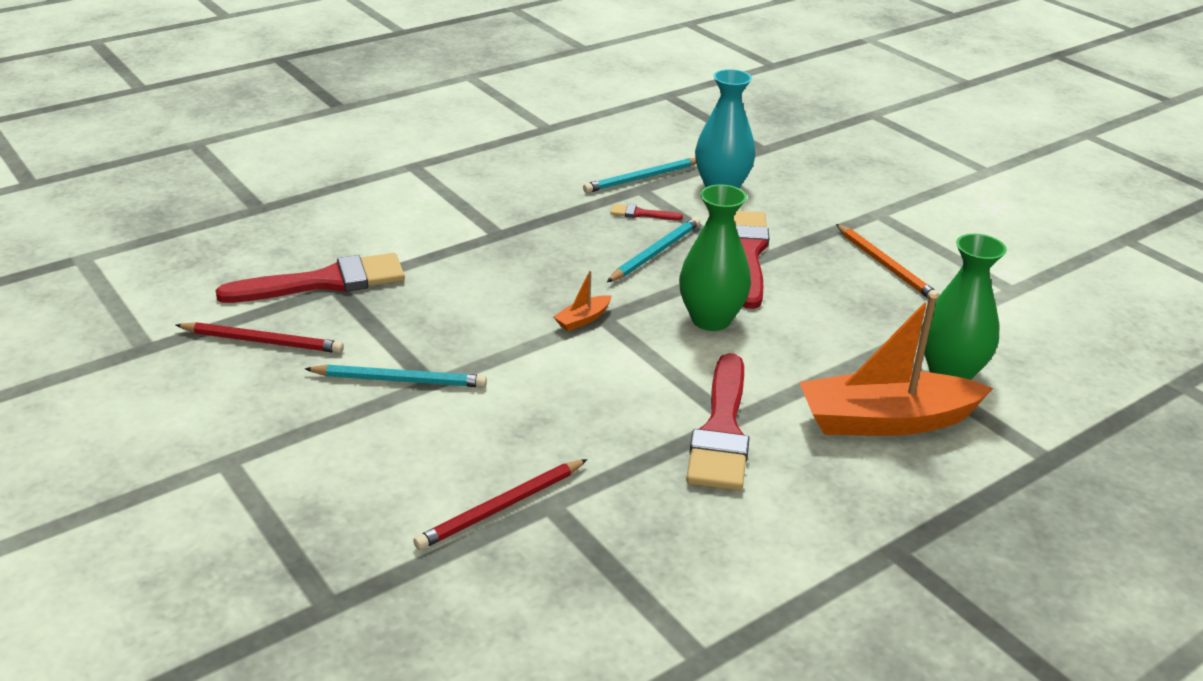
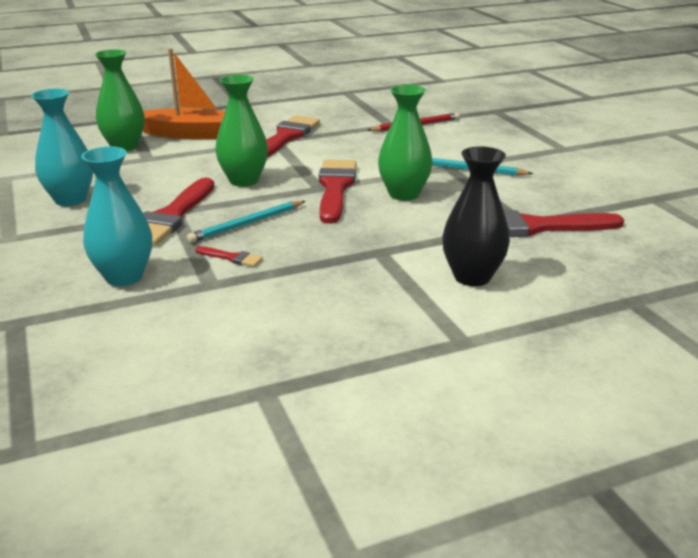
camera: 165 degrees left, 5 degrees down
red pencil [175,322,344,353] -> none
orange boat [553,270,612,331] -> red brush [319,159,356,224]
turquoise pencil [583,158,696,193] -> none
orange pencil [836,224,940,300] -> turquoise vase [31,89,93,206]
none -> green vase [378,85,433,201]
none -> black vase [442,146,510,286]

